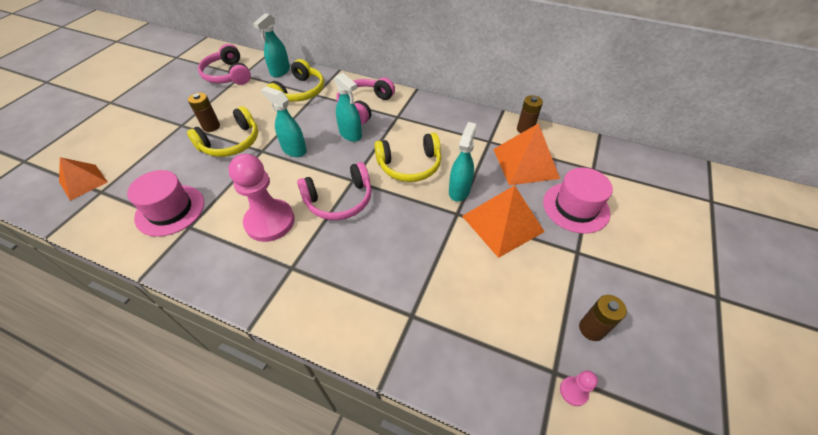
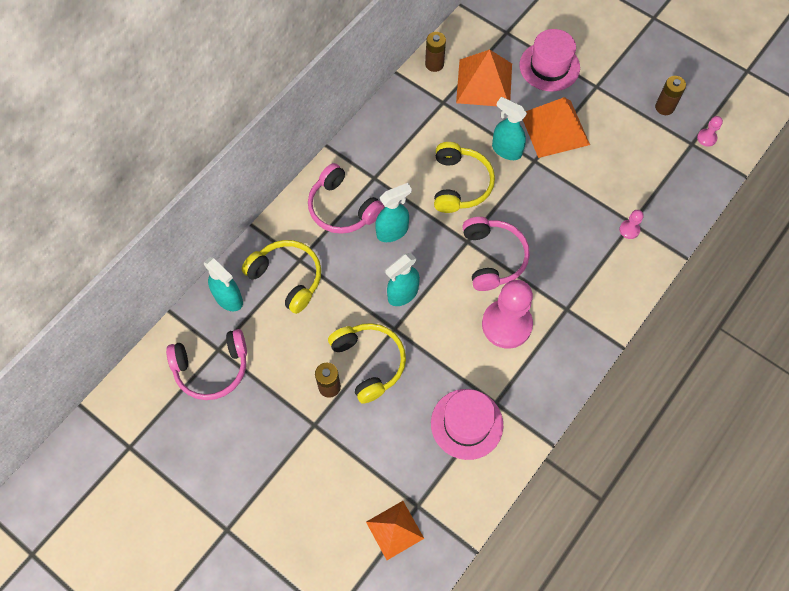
camera: 75 degrees left, 15 degrees up
none -> pink pawn [619,210,644,239]

